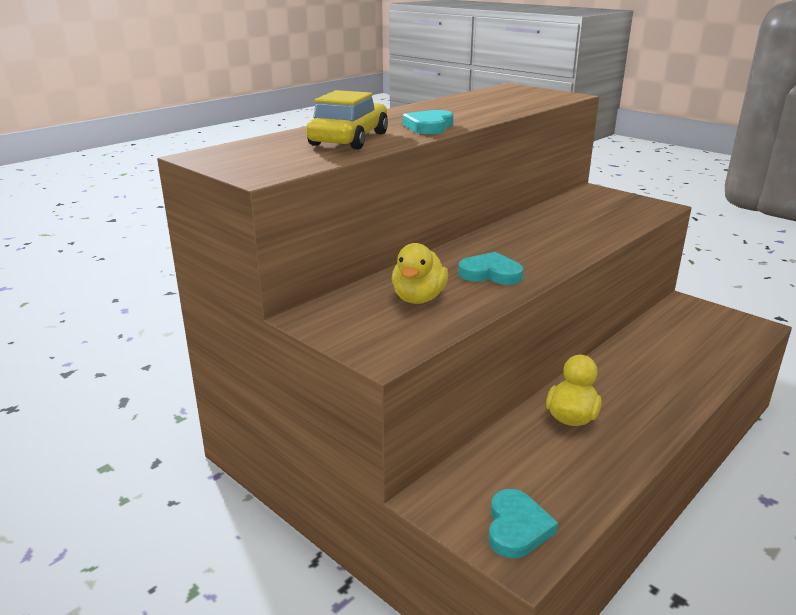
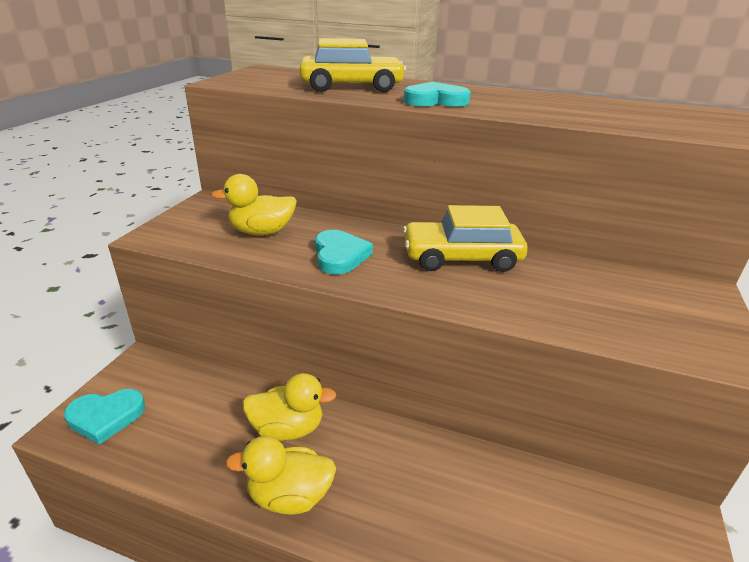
camera: 65 degrees right, 5 degrees up
none -> yellow duck [226,436,336,515]
none -> yellow car [403,205,528,272]

